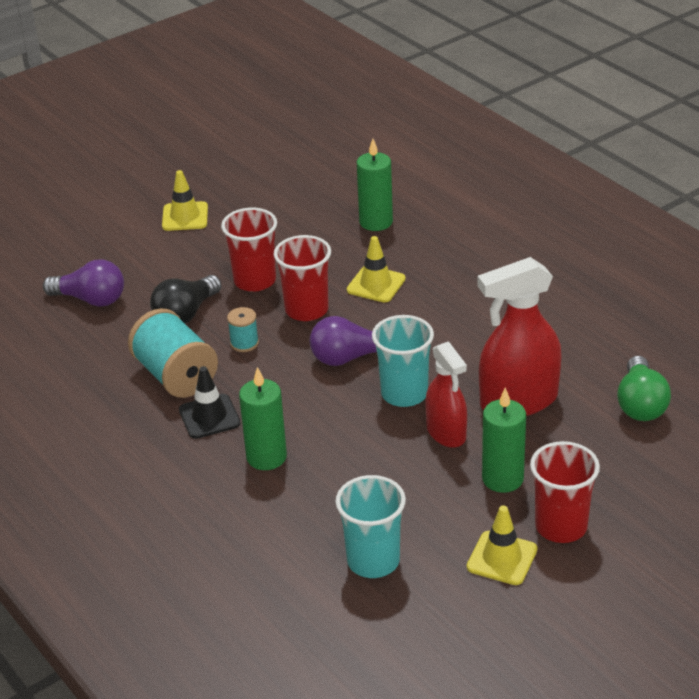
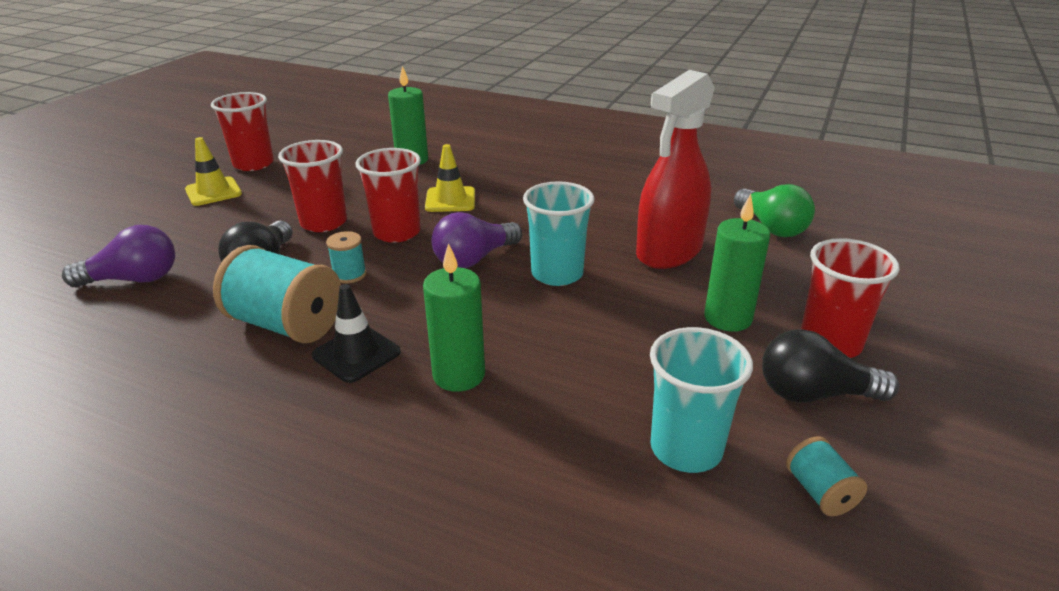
camera: 30 degrees left, 5 degrees down
red spray bottle [425,341,467,448] -> none
yellow traffic cone [467,505,537,585] -> black light bulb [762,329,899,403]
none -> red cup [211,92,274,171]
none -> turquoise spool [786,436,867,516]

